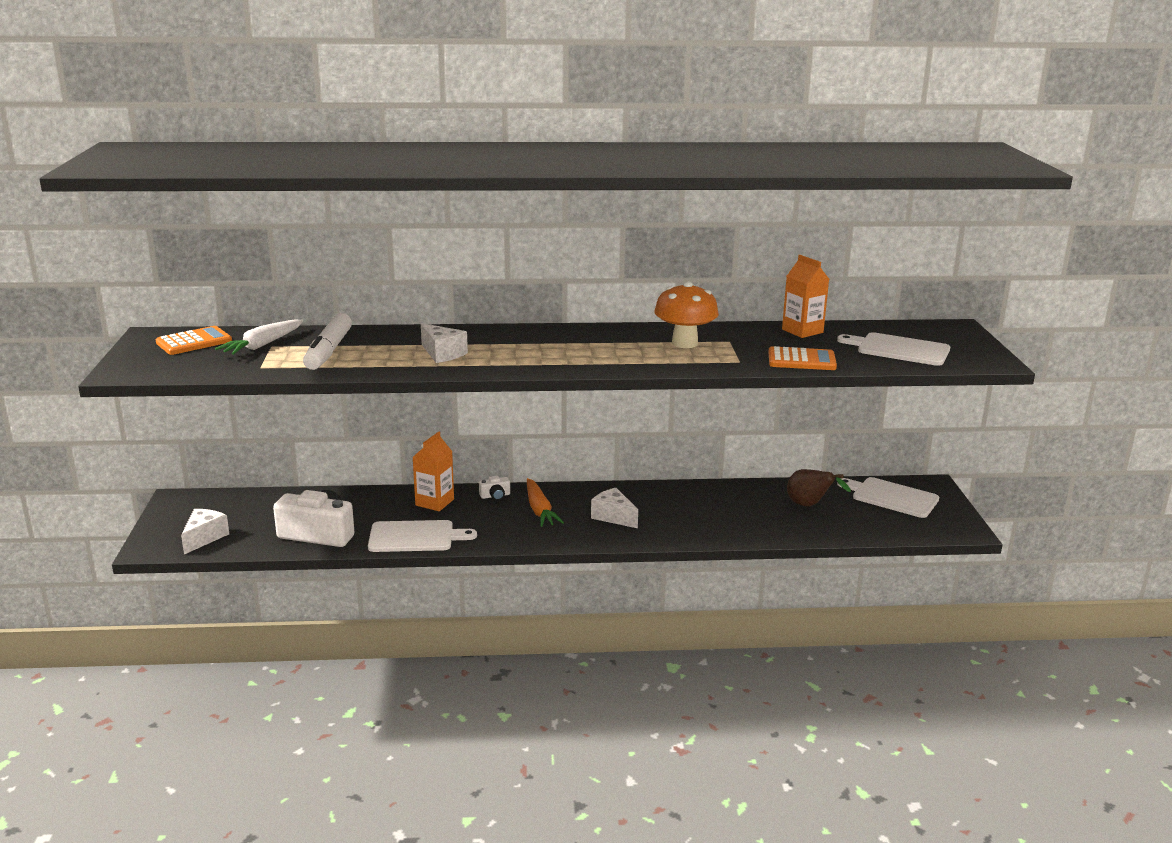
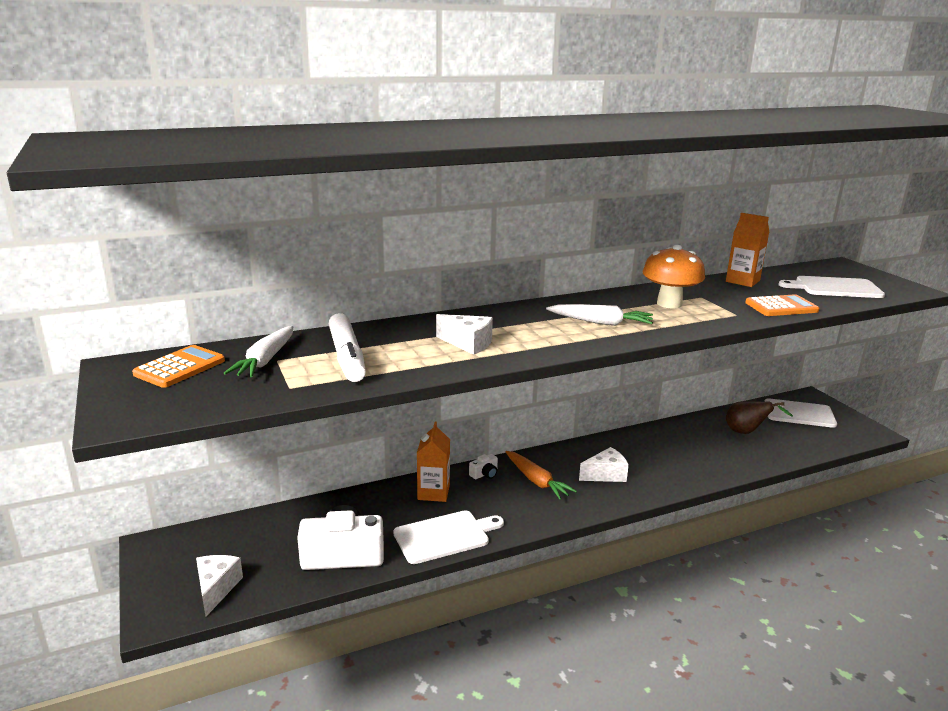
camera: 20 degrees left, 0 degrees up
white cheese [591,488,638,528] -> white cheese turned 135 degrees clockwise [579,447,629,482]
none -> white carrot [546,304,653,326]

